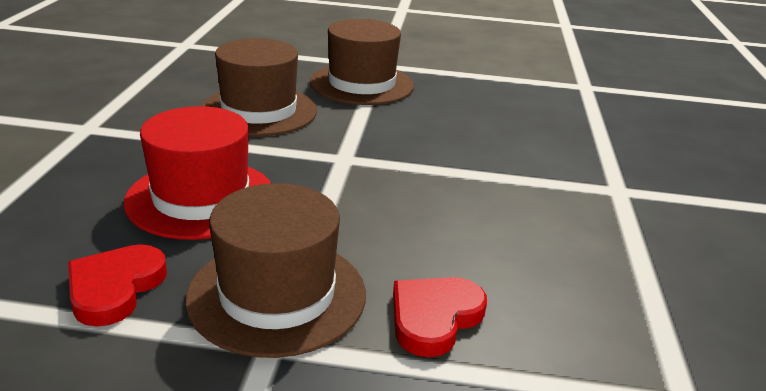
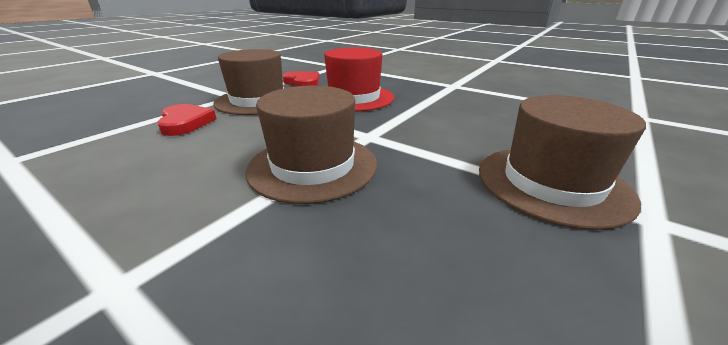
camera: 120 degrees right, 0 degrees up
brown hat [201,38,317,136] -> brown hat moved to [245,86,377,204]

